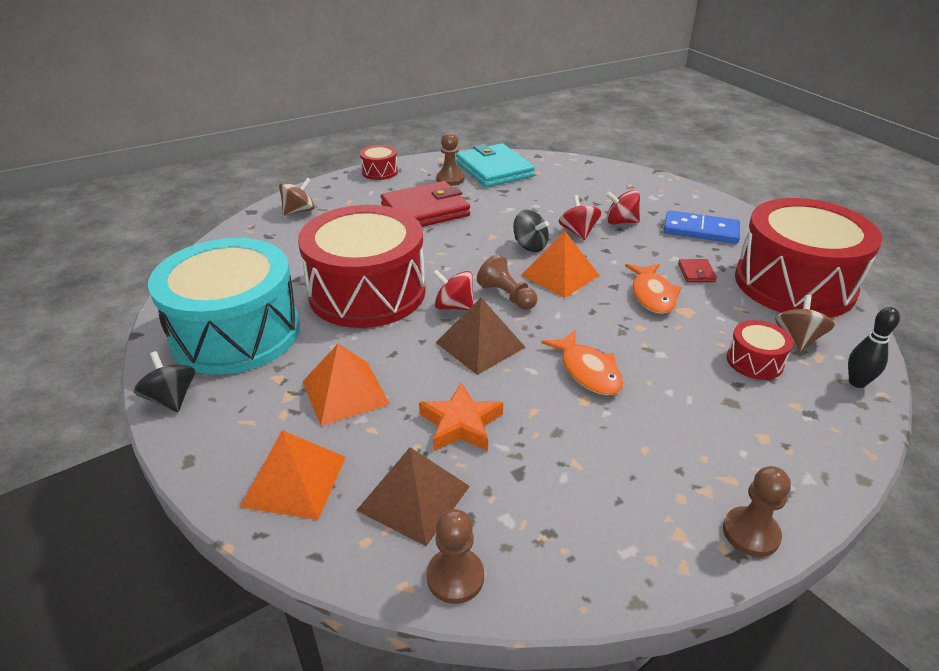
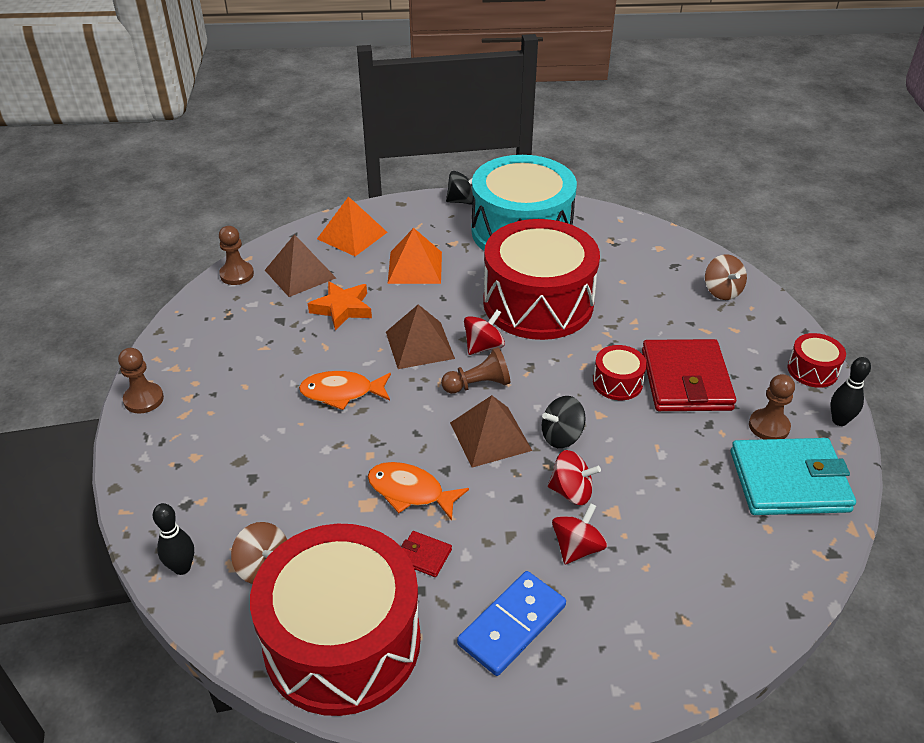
camera: 115 degrees right, 5 degrees up
orange pyramid [521,231,600,298] -> brown pyramid [450,395,532,468]
red drum [727,320,793,380] -> red drum moved to [593,345,647,400]
none -> black bowling pin [830,357,871,426]

